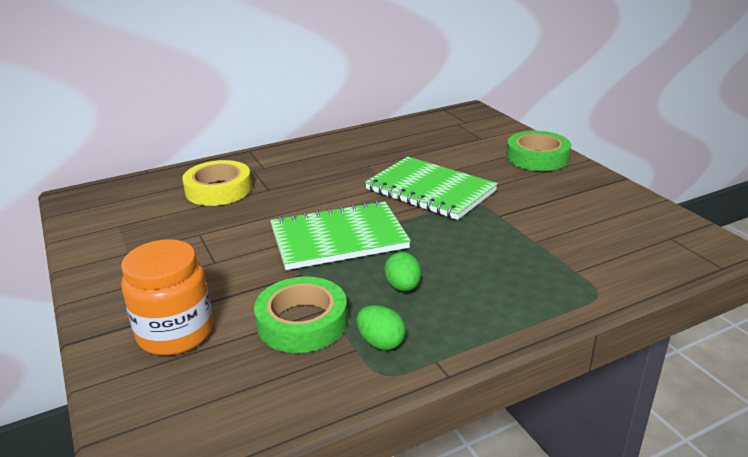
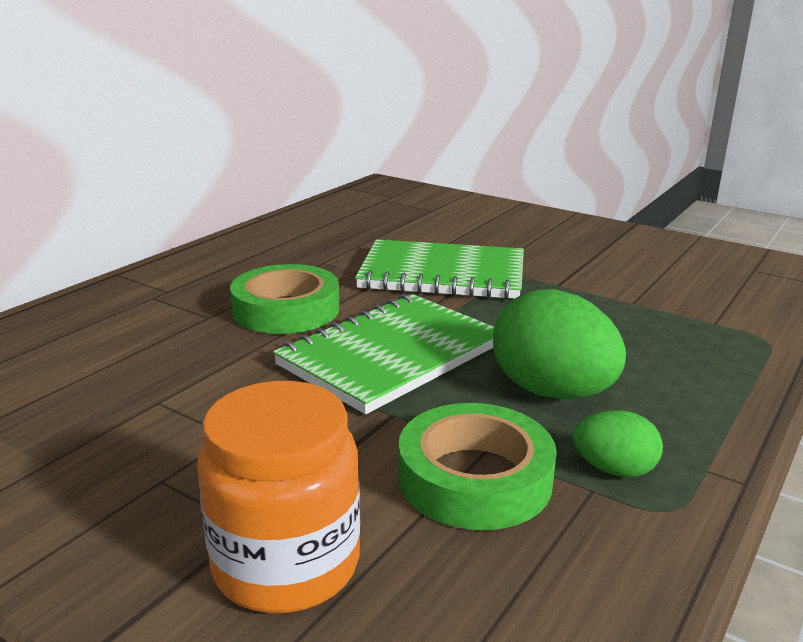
camera: 30 degrees left, 5 degrees down
yellow tape [182,160,252,206] -> none
green egg [384,252,421,291] -> green egg [493,289,626,399], size x1.90
green tape [506,131,571,171] -> green tape moved to [230,264,339,334]

